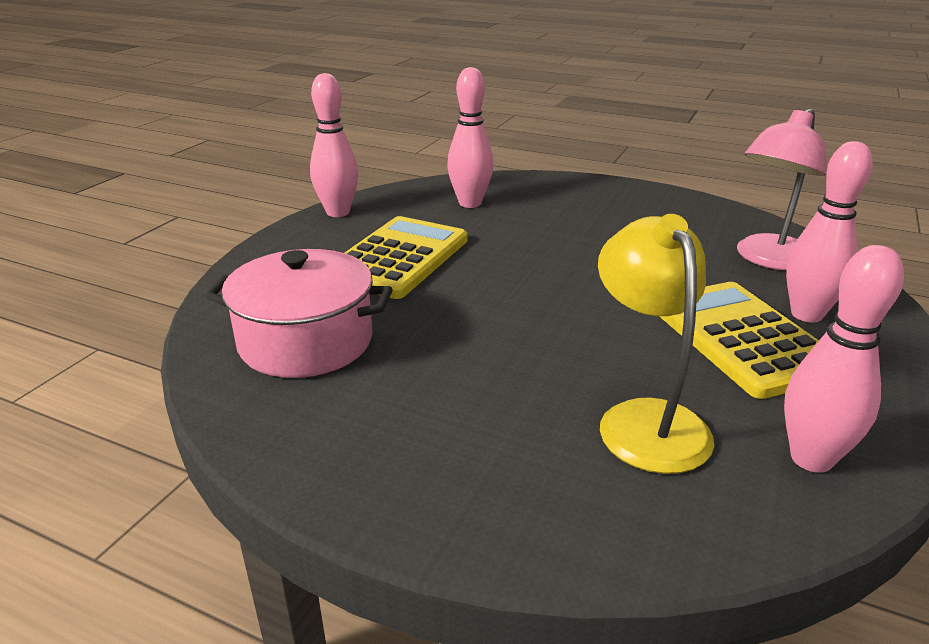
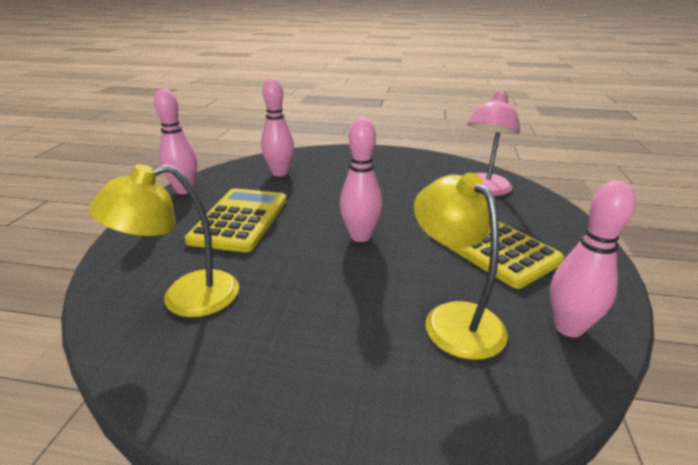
camera: 15 degrees left, 0 degrees up
pink pot [205,249,393,378] -> yellow lamp [88,164,239,317]
pink bowling pin [786,141,873,322] -> pink bowling pin moved to [340,118,383,242]

